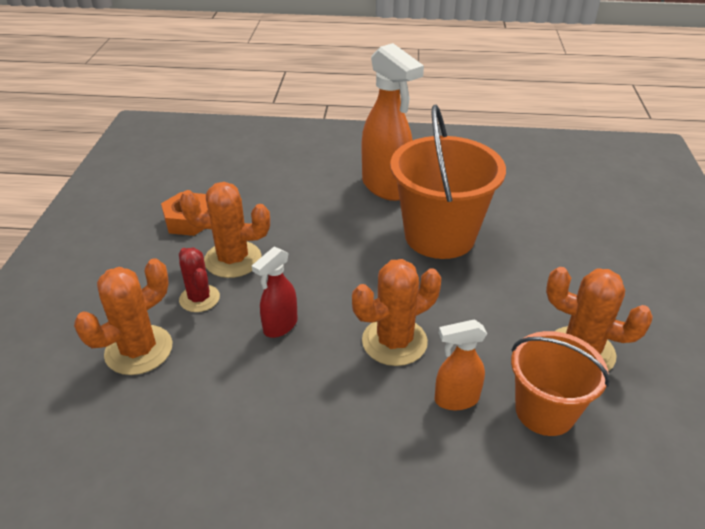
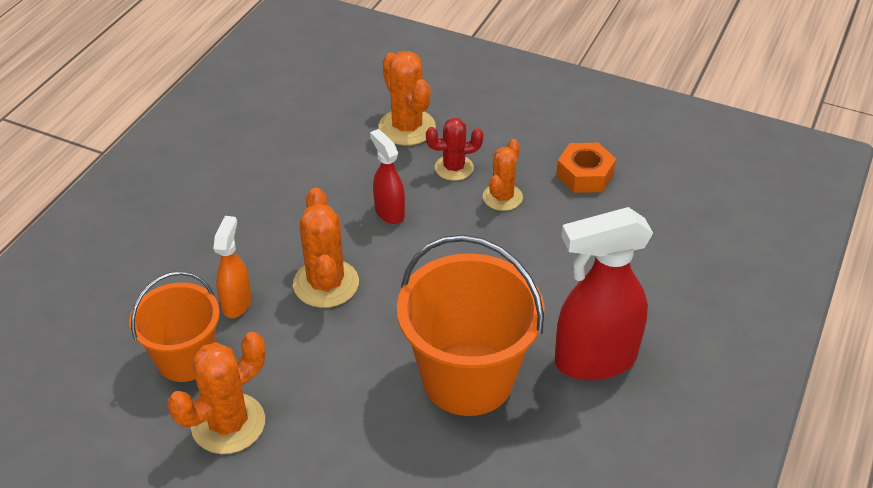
camera: 110 degrees right, 5 degrees up
orange cactus [179,182,270,278] -> orange cactus [483,139,523,211], size x0.66
orange spray bottle [362,43,424,201] -> red spray bottle [555,207,653,380]

